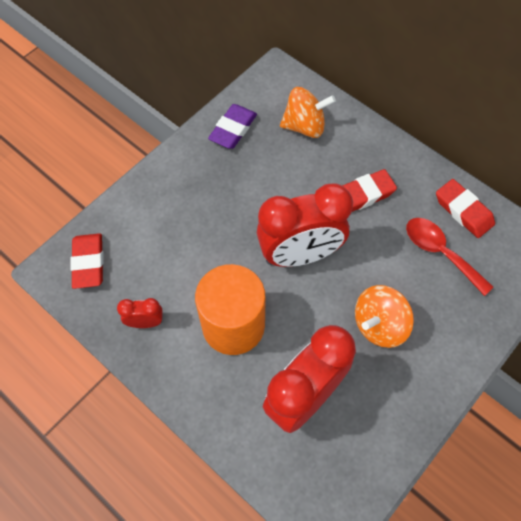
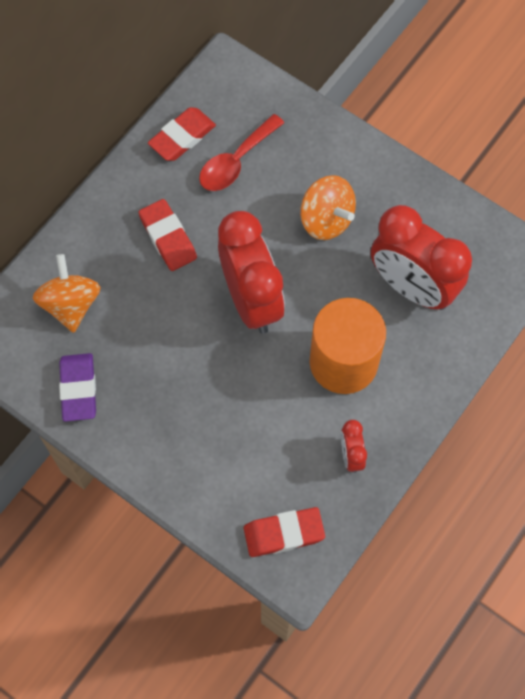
camera: 95 degrees left, 5 degrees up
purple eraser [208,104,257,149] -> purple eraser turned 60 degrees clockwise [59,353,96,422]

